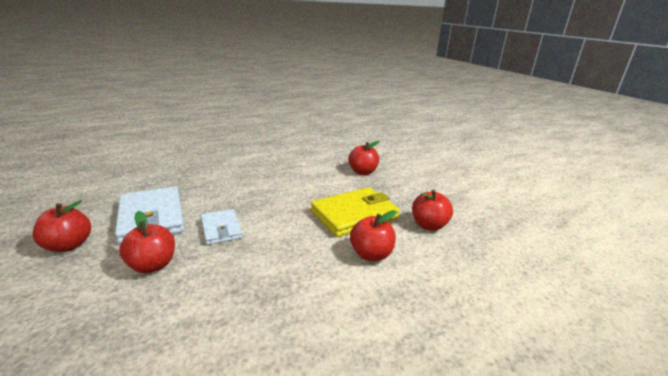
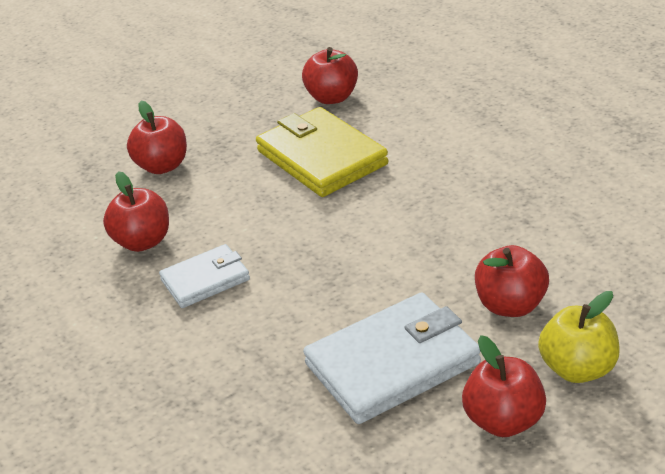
camera: 90 degrees left, 10 degrees up
white wallet [201,209,242,245] -> white wallet moved to [159,244,250,308]
red apple [350,210,396,261] -> red apple moved to [103,171,169,252]
none -> yellow apple [538,291,620,383]

